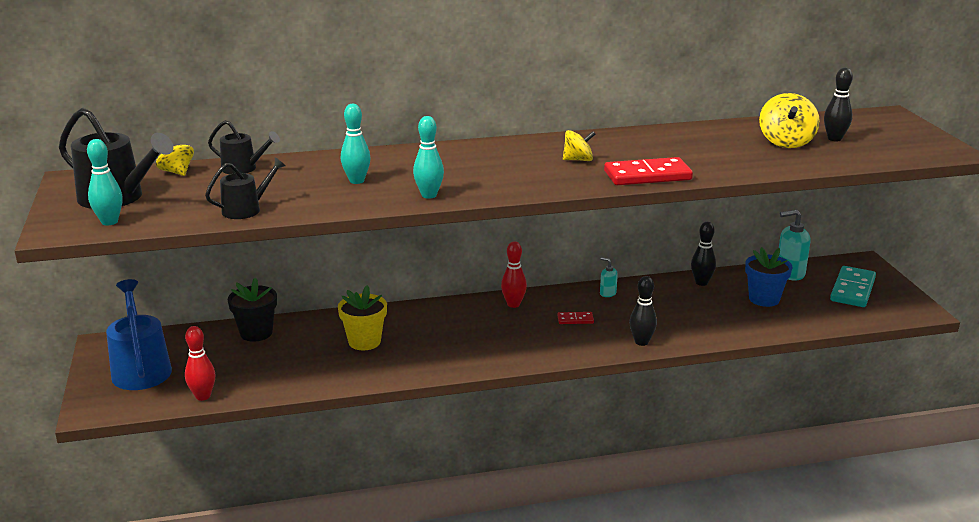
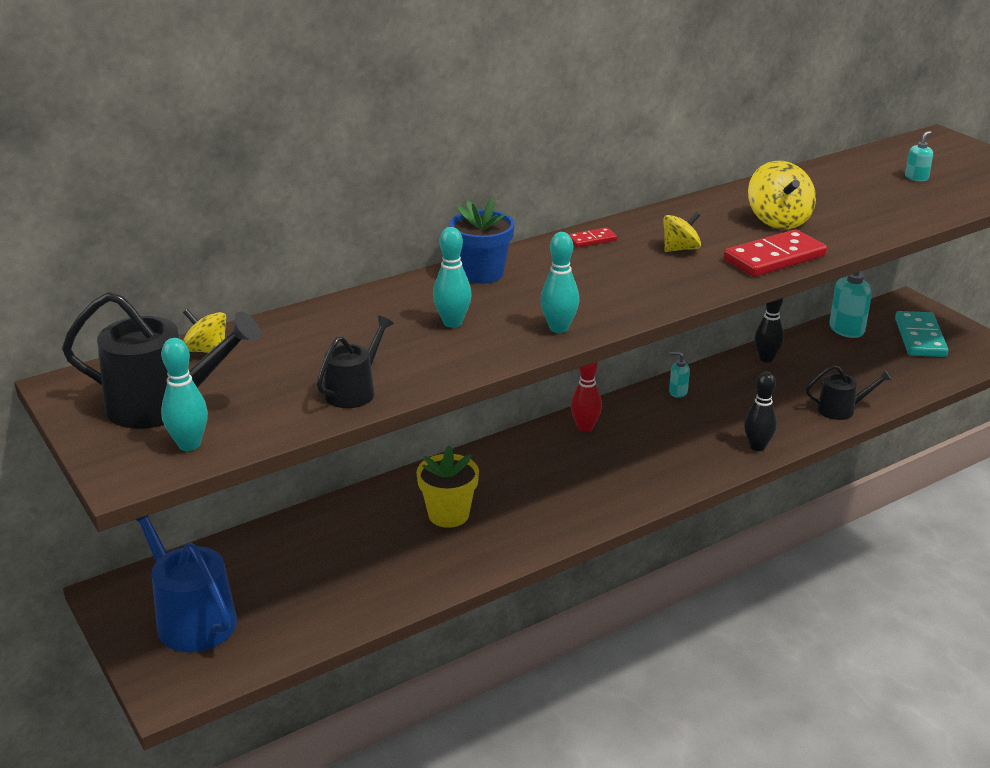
camera: 20 degrees left, 5 degrees up
red bowling pin [185,326,215,401] -> none
black watering can [208,120,280,174] -> black watering can moved to [806,365,892,420]
black flower pot [228,277,277,342] -> none
red domino [557,312,594,324] -> red domino moved to [569,227,617,248]
blue flower pot [745,247,792,307] -> blue flower pot moved to [450,198,515,284]
yellow spinning top [759,93,820,148] -> yellow spinning top moved to [748,161,816,229]
black bowling pin [824,68,853,141] -> turquoise soap dispenser [905,131,933,181]

